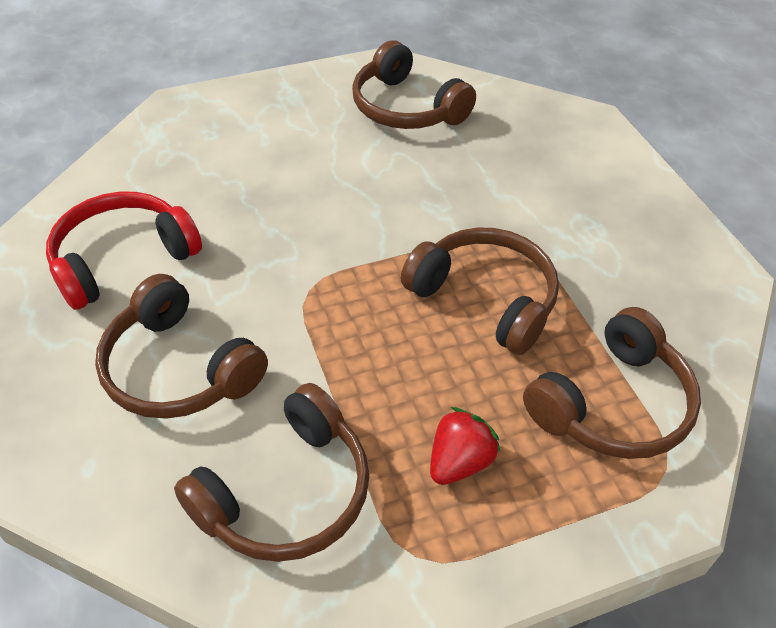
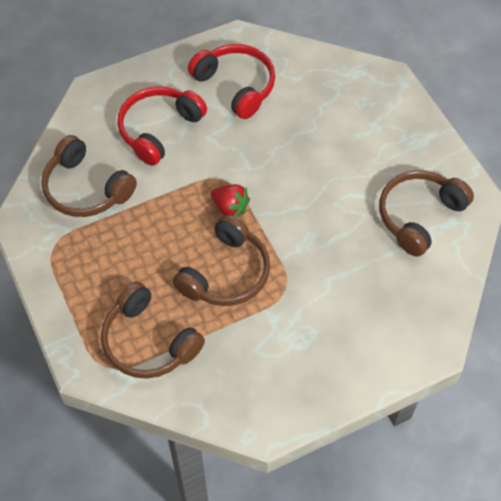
camera: 85 degrees right, 10 degrees up
brown headphones [95,274,268,419] -> red headphones [118,86,207,166]
red strawberry [430,407,501,485] -> red strawberry moved to [211,184,250,217]

